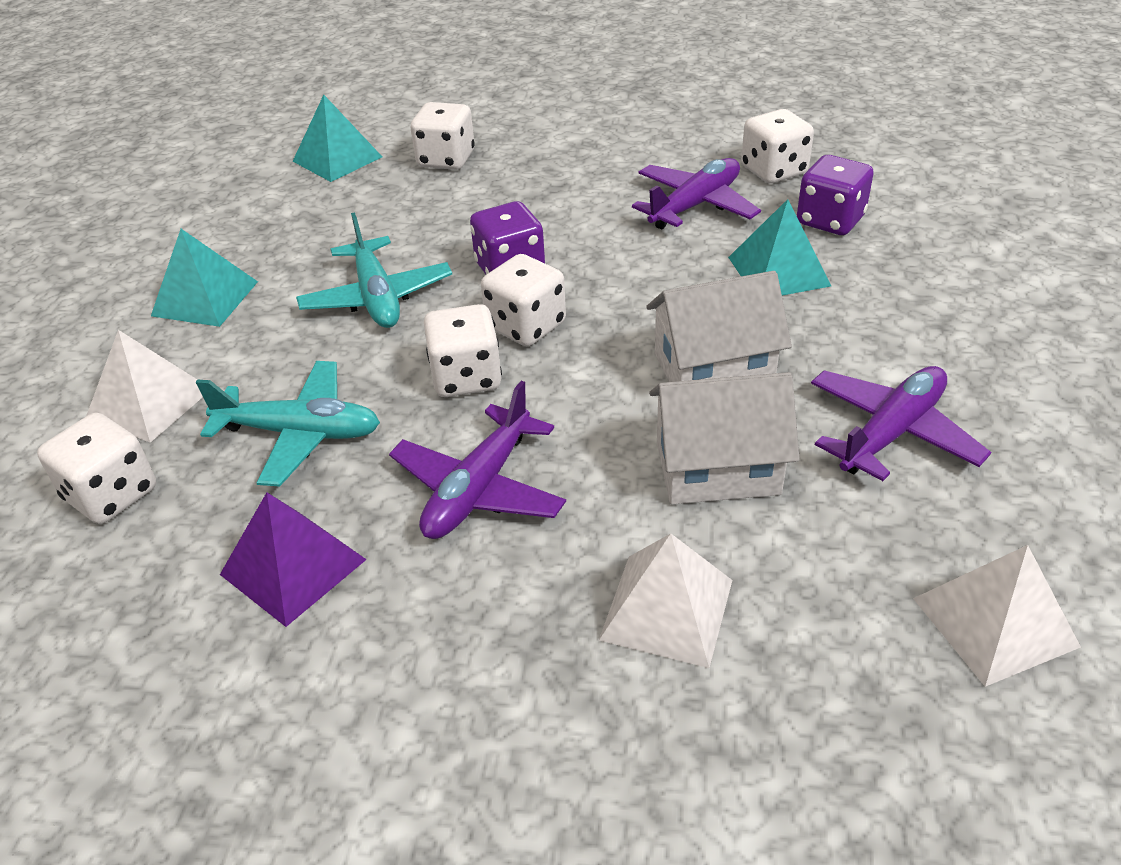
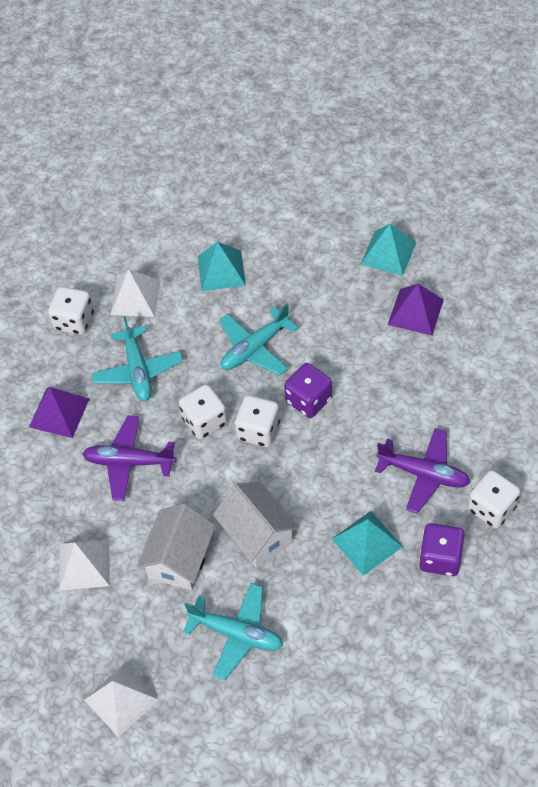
camera: 70 degrees right, 15 degrees up
white dice [411,102,475,170] -> purple pyramid [388,284,444,336]
white house [649,372,800,504] -> white house turned 45 degrees clockwise [137,504,216,591]
purple plane [811,366,991,481] -> turquoise plane [183,583,283,680]

